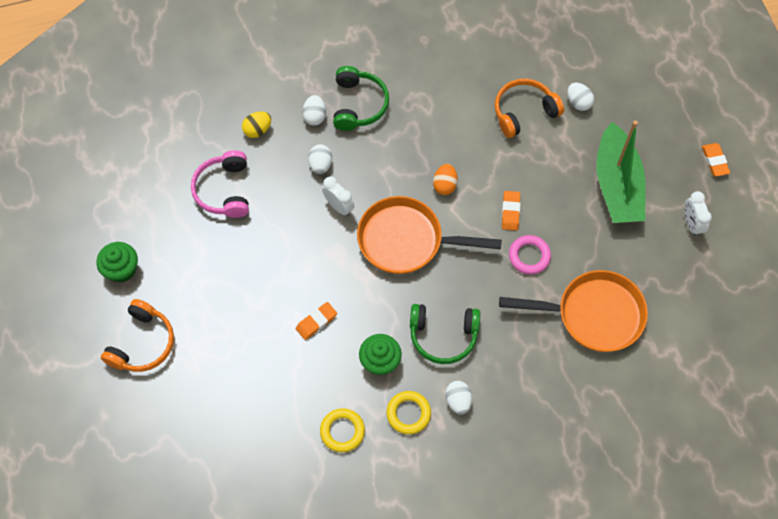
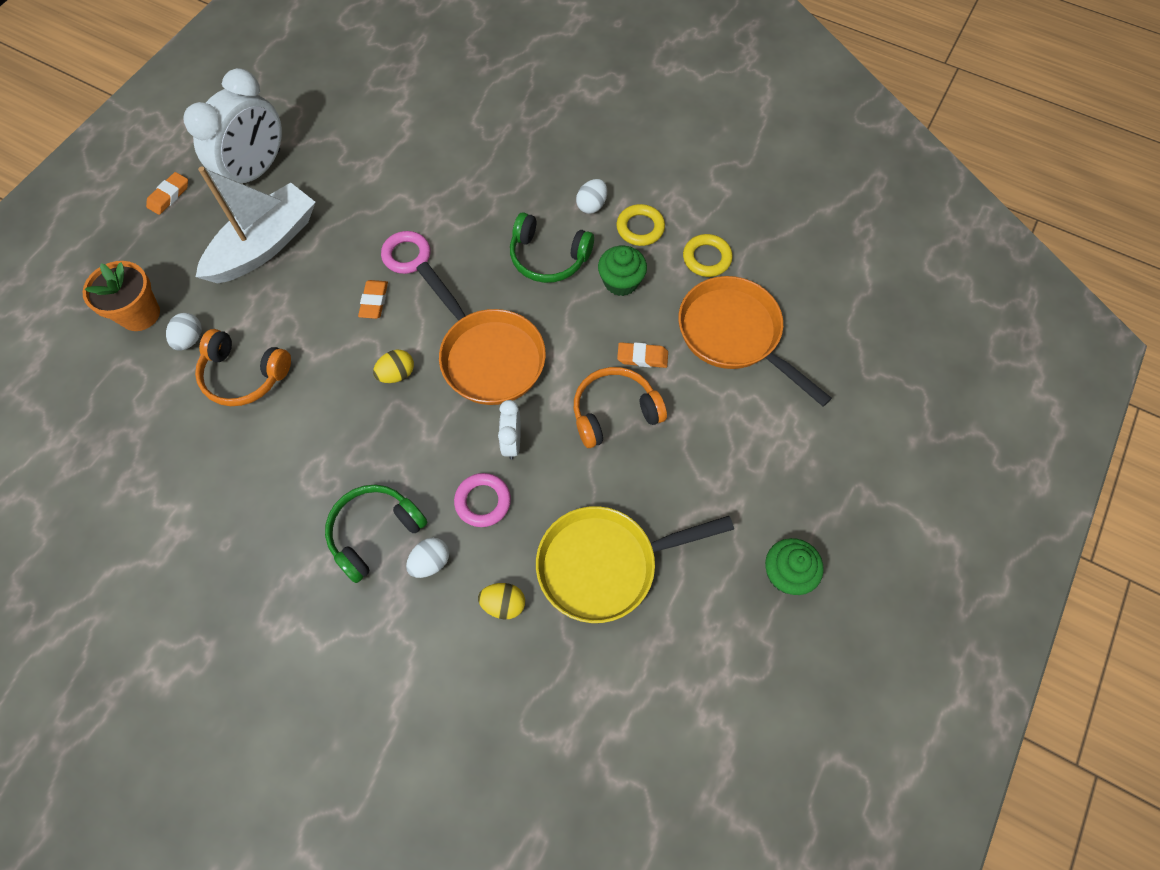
camera: 135 degrees left, 0 degrees up
orange headphones [101,299,174,372] -> orange headphones moved to [574,367,667,448]
pink headphones [191,150,249,218] -> yellow pan [536,506,734,623]
white egg [308,144,332,174] -> pink ring [454,473,511,527]
green headphones [410,304,480,364] -> green headphones turned 150 degrees clockwise [510,212,594,283]
orange egg [433,164,458,195] -> yellow egg [373,350,414,383]
orange pan [499,270,648,352] -> orange pan moved to [678,276,832,406]
orange eraser [502,191,520,231] -> orange eraser turned 45 degrees counterclockwise [358,280,388,319]
green boat [597,121,646,223] -> white boat [196,167,315,284]
white clock [684,191,712,236] -> white clock [183,68,282,183], size x2.08
none -> orange flower pot [82,261,160,331]

